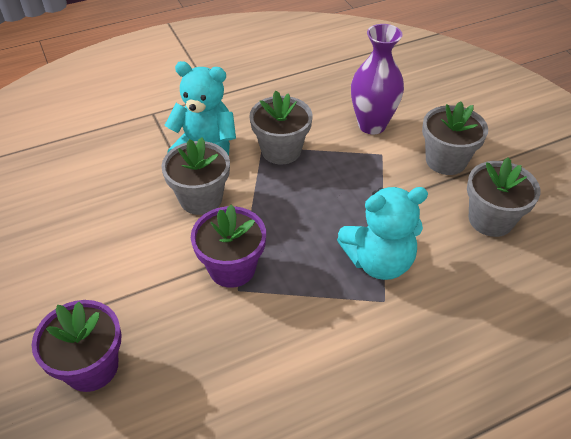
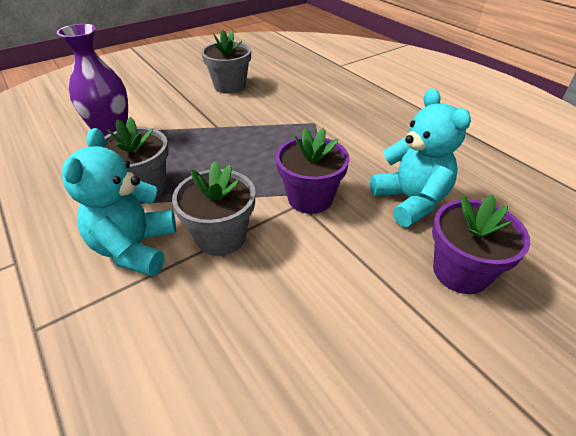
camera: 100 degrees left, 5 degrees down
turquoise teddy bear [337,187,428,280] -> turquoise teddy bear moved to [370,88,471,227]
grey flower pot [422,101,488,175] -> none

